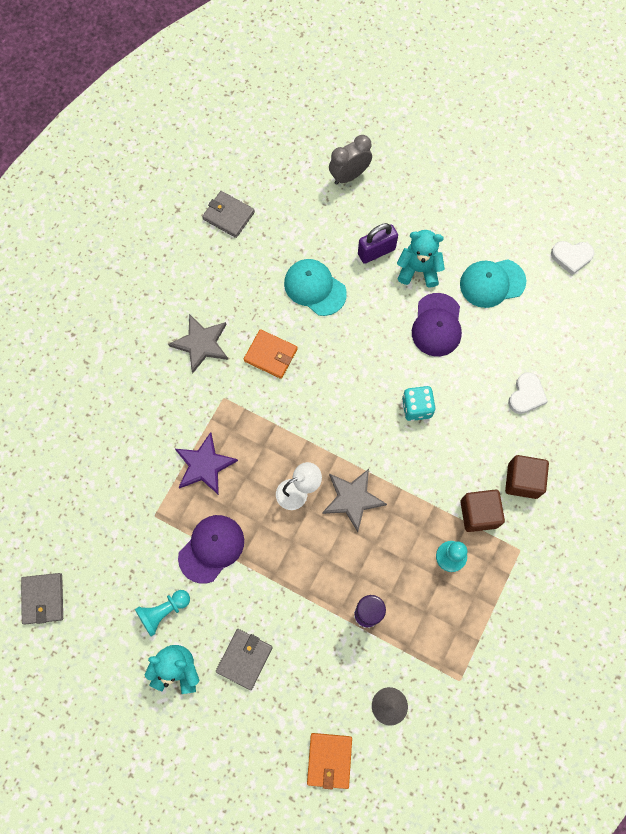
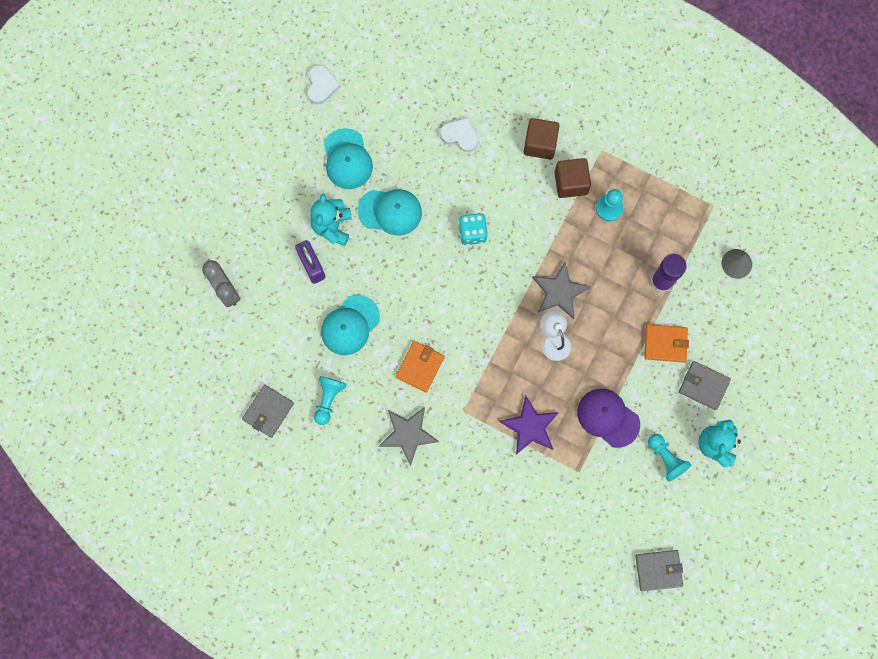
camera: 90 degrees left, 5 degrees up
orange wallet [307,733,352,789] -> orange wallet moved to [644,324,689,363]
purple cap [412,293,462,356] -> turquoise cap [358,189,422,236]
none -> turquoise pawn [314,376,347,425]

